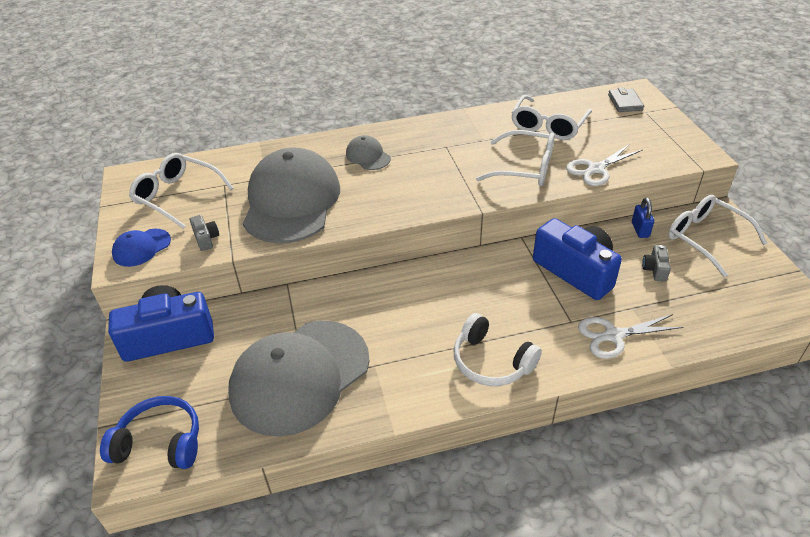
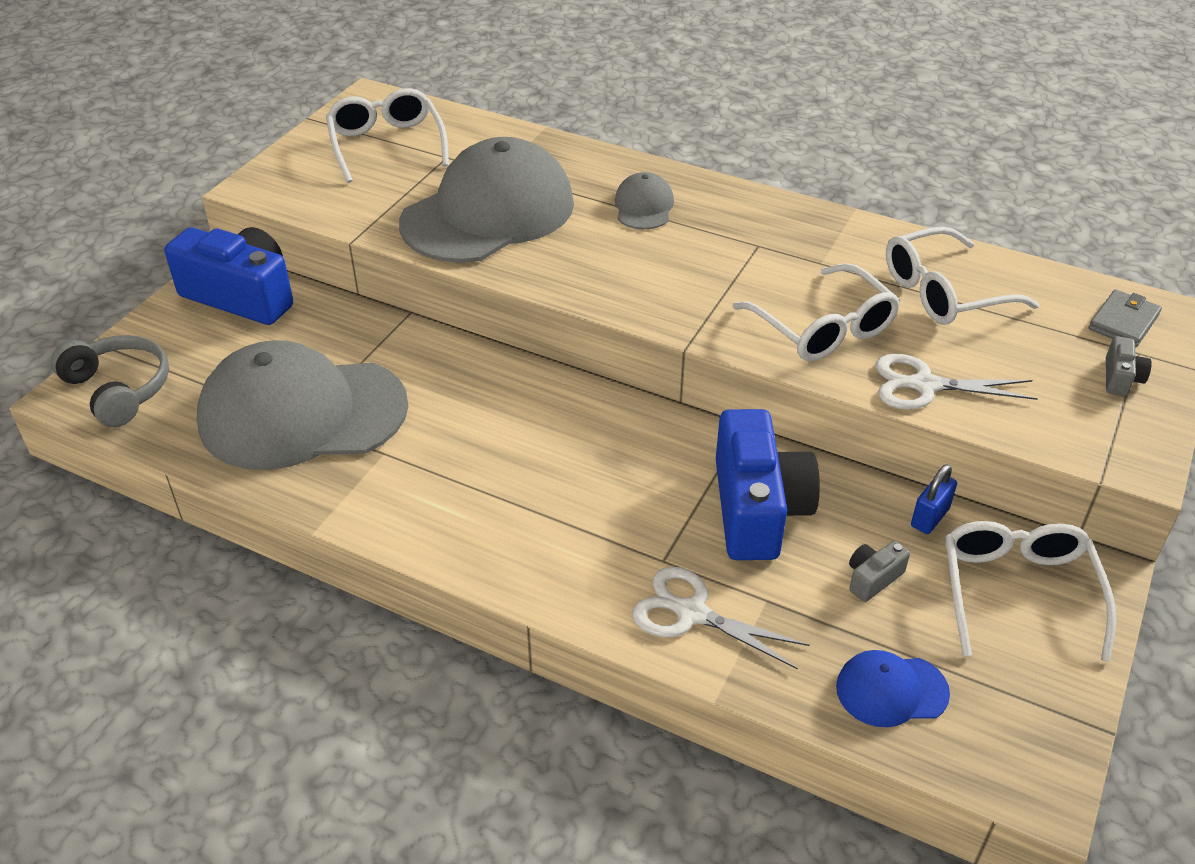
camera: 40 degrees right, 0 degrees up
blue headphones [100,396,199,469] -> grey headphones [51,335,169,427]
blue cap [112,229,171,267] -> blue cap moved to [836,650,950,727]
grey camera [190,215,219,251] -> grey camera moved to [1106,336,1152,396]
white headphones [454,313,542,386] -> none

